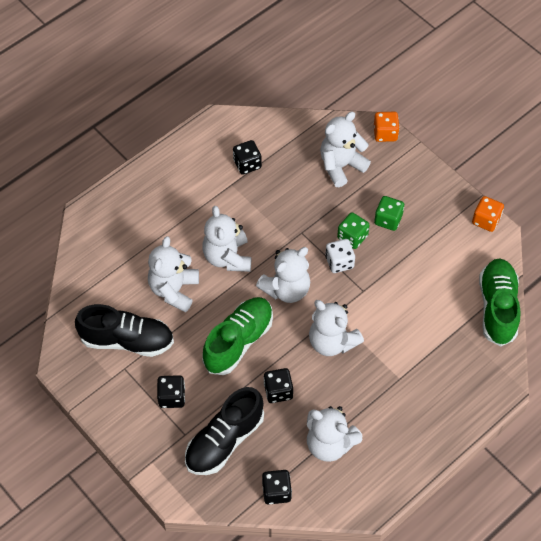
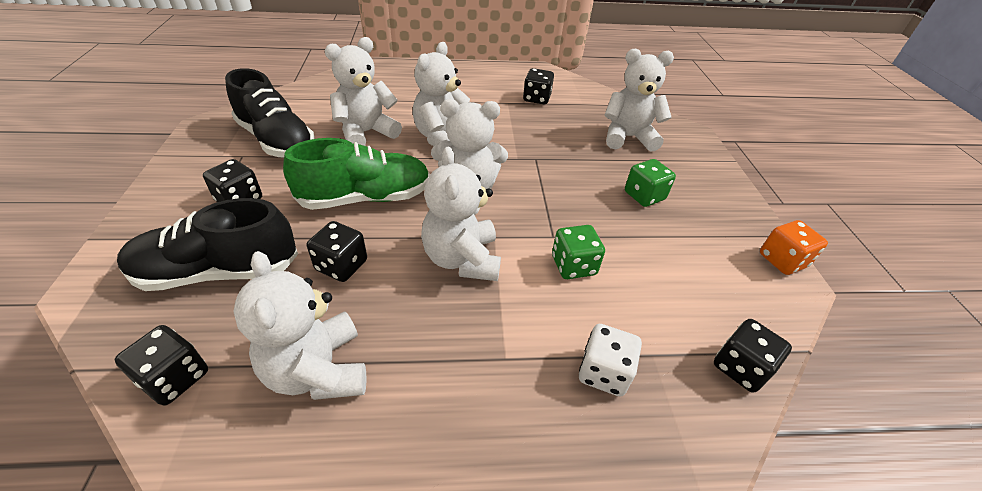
camera: 35 degrees right, 15 degrees down
white dice [325,239,355,273] -> white dice moved to [579,324,642,397]
green dice [337,212,370,249] -> green dice moved to [552,225,605,279]
orange dice [374,112,400,142] -> none
green shoe [479,258,521,346] -> black dice [714,319,792,393]

